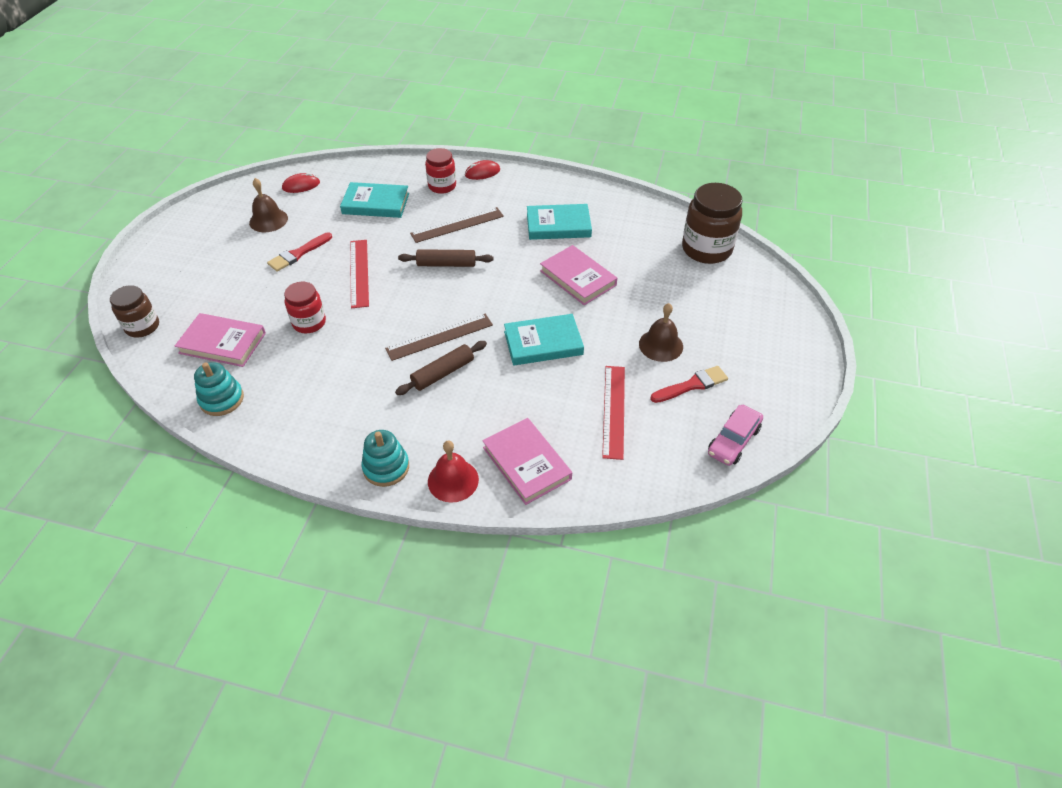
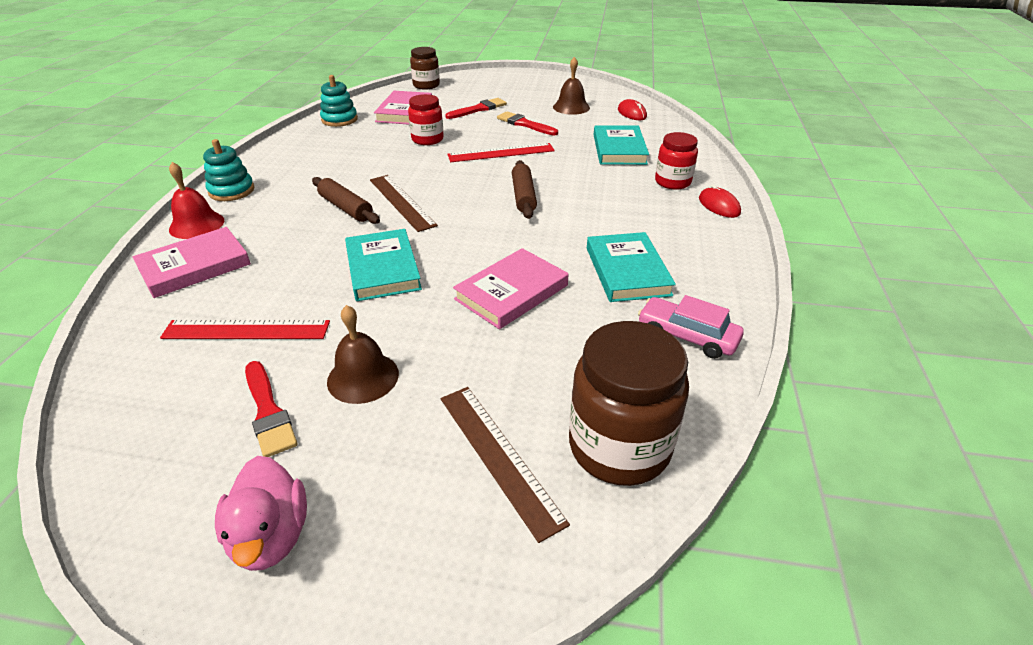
camera: 85 degrees right, 10 degrees down
brown ruler [410,207,504,243] -> brown ruler moved to [441,387,570,543]
pink car [708,405,763,466] -> pink car moved to [638,295,744,359]
none -> pink duck [215,456,307,571]
none -> red brush [445,98,507,119]

